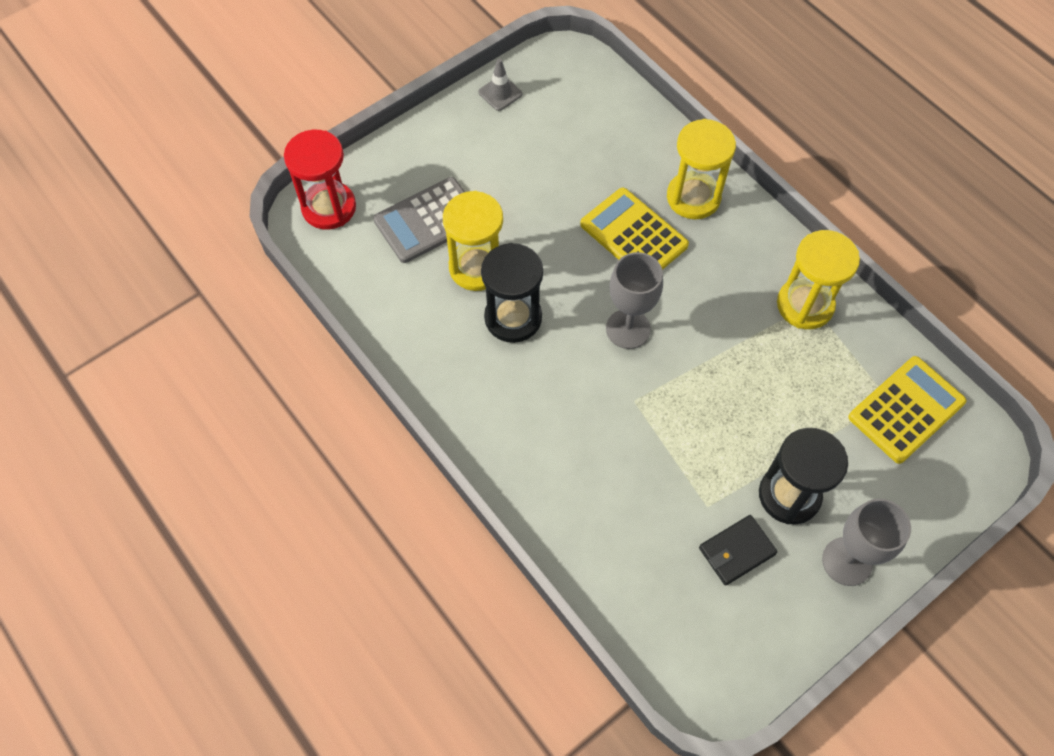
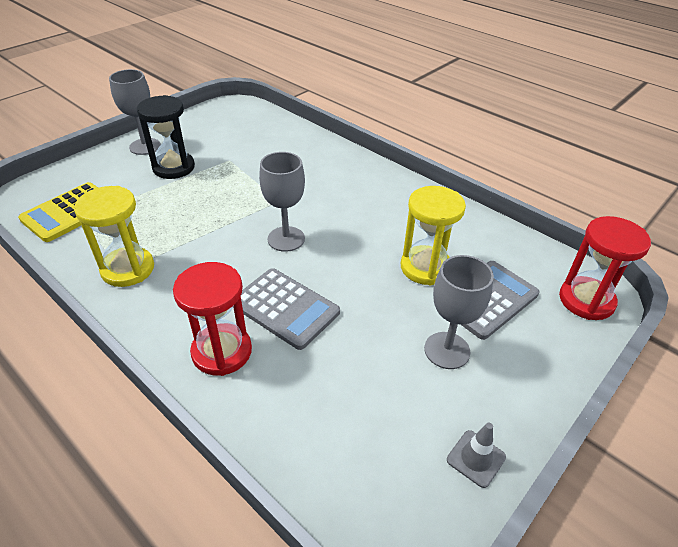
camera: 170 degrees right, 20 degrees down
black hourglass [481,243,543,343] -> none
yellow calculator [580,188,689,270] -> grey calculator [241,268,340,350]
yellow hourglass [667,119,736,219] -> red hourglass [173,262,252,376]
black wallet [699,515,777,586] -> none
none -> grey goblet [424,255,494,369]

